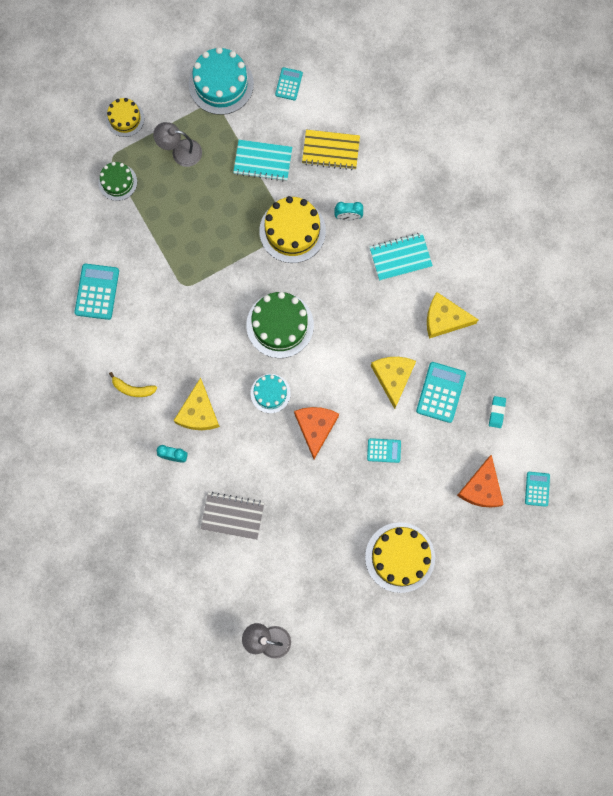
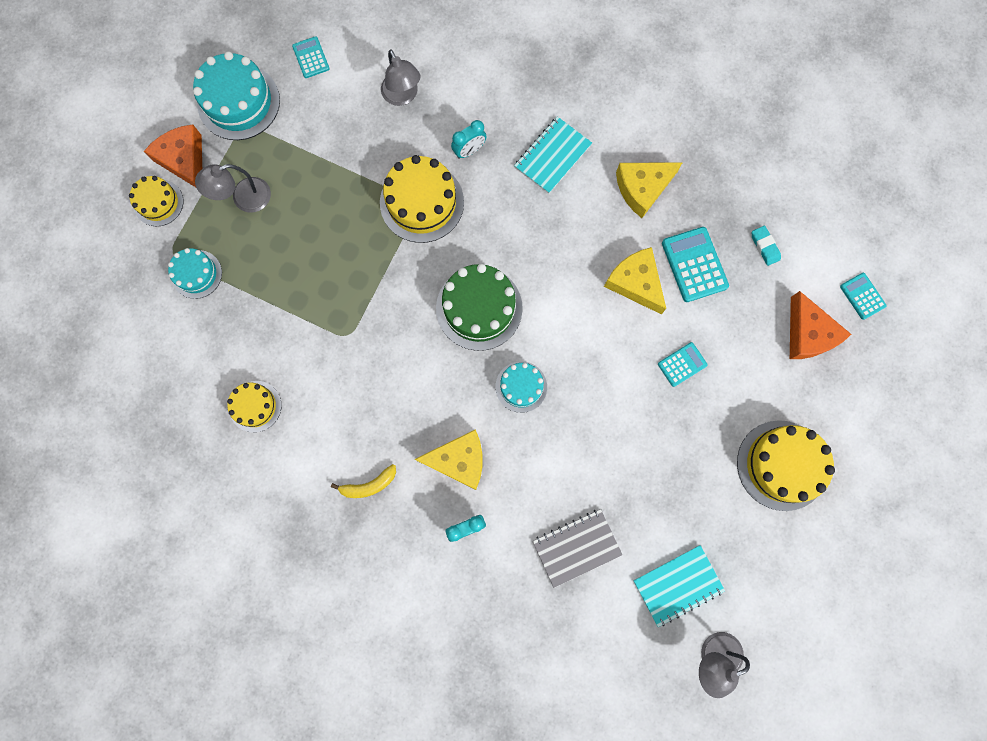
camera: 35 degrees left, 0 degrees up
turquoise calculator [75,264,119,320] -> yellow cake [227,381,282,432]
green cake [98,162,137,201] -> turquoise cake [168,248,222,299]
yellow cheese [173,377,220,430] -> yellow cheese turned 60 degrees counterclockwise [414,429,483,490]
turquoise notebook [233,140,292,181] -> turquoise notebook moved to [633,545,725,627]
orange cheese [294,407,339,459] -> orange cheese moved to [144,124,202,187]
yellow notebook [302,130,360,170] -> grey lamp [381,50,421,106]

